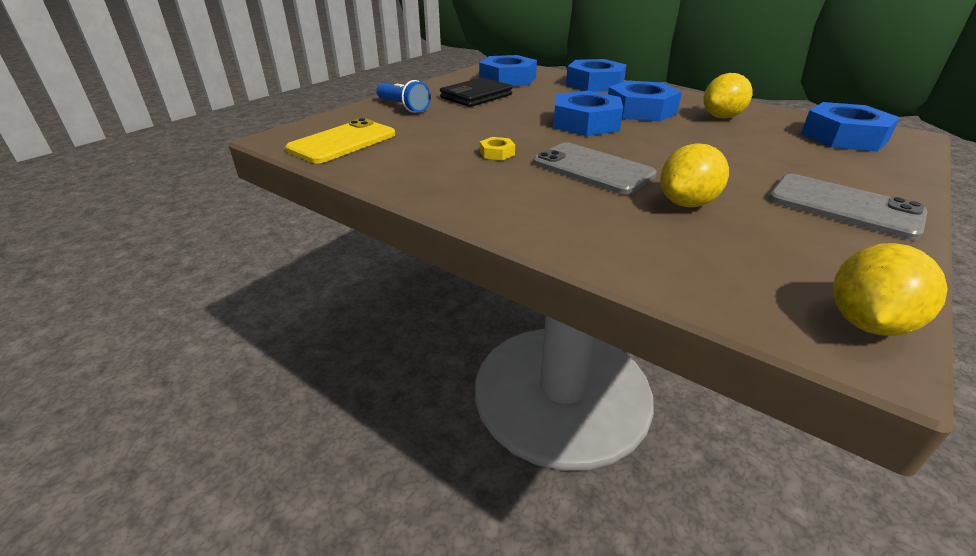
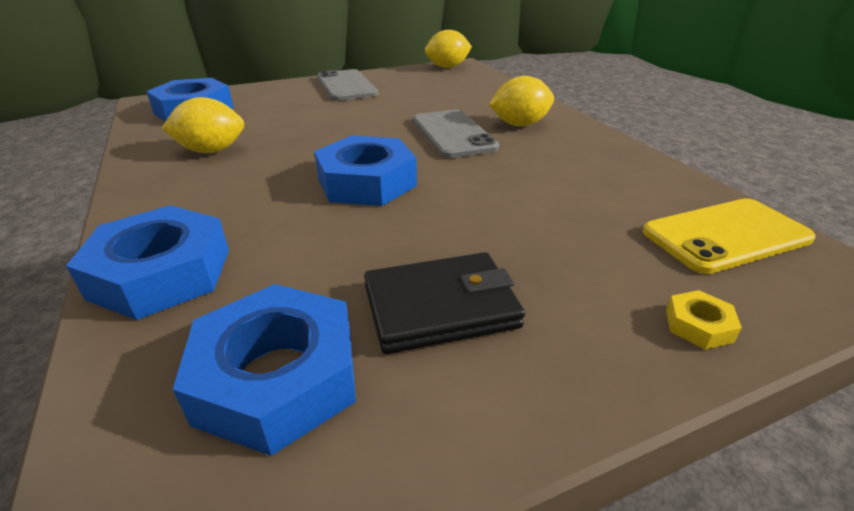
camera: 150 degrees left, 0 degrees up
blue flashlight [376,80,431,113] -> none
yellow nut [480,137,515,160] -> yellow nut moved to [666,290,742,350]
blue nut [608,80,682,122] -> none
yellow lemon [660,143,729,207] -> yellow lemon moved to [489,76,554,126]

